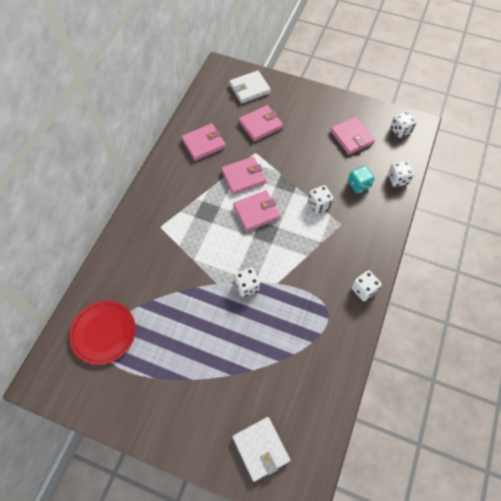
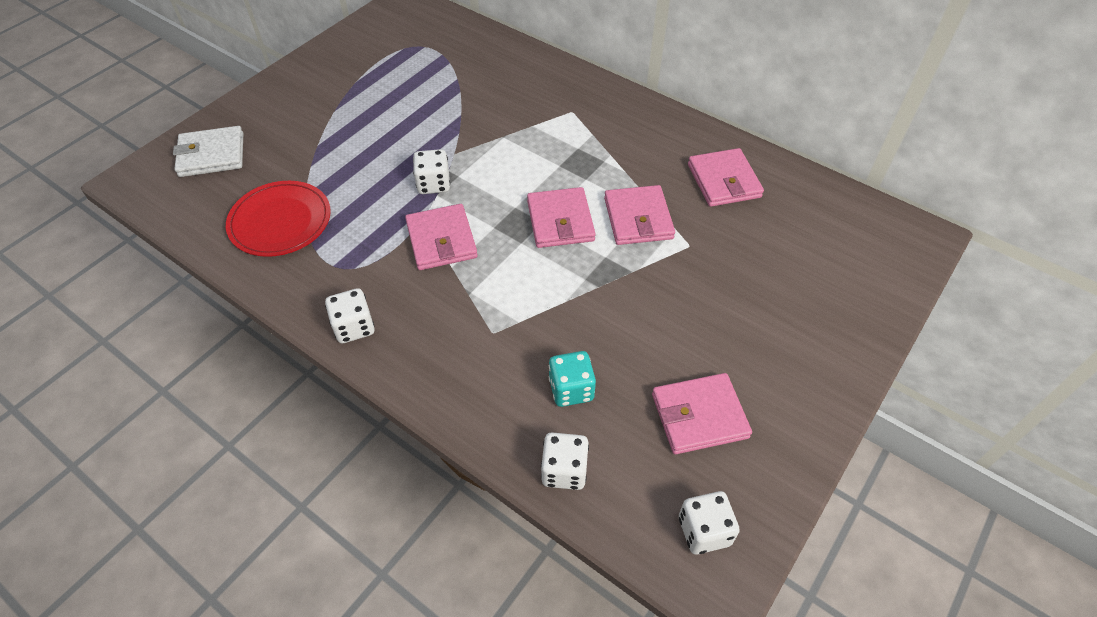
camera: 105 degrees right, 10 degrees down
red plate [69,301,136,365] -> red plate moved to [226,181,331,257]
white wallet [229,71,271,103] -> none
pink wallet [239,105,283,142] -> pink wallet moved to [405,204,478,270]
white dice [308,185,334,214] -> none

